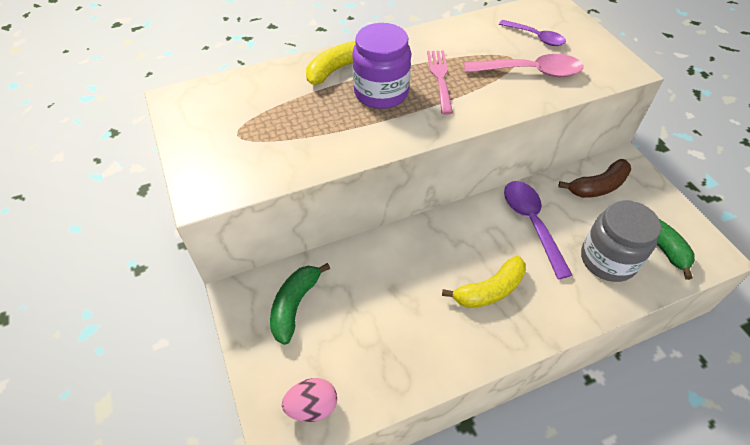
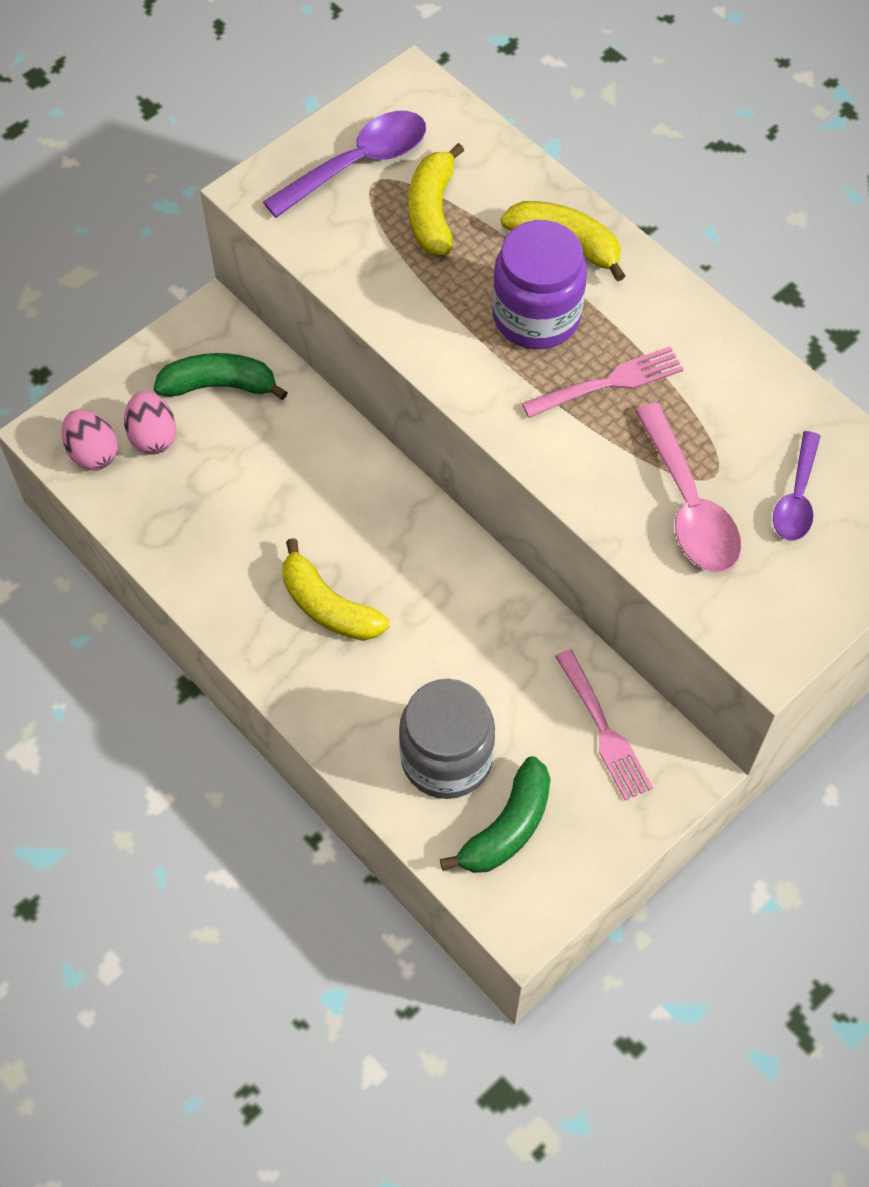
camera: 70 degrees right, 10 degrees up
purple spoon [504,181,572,279] -> purple spoon moved to [263,111,426,218]
brown banana [558,159,631,198] -> pink fork [555,649,653,801]
none -> pink egg [124,391,176,455]
none -> yellow banana [408,143,464,255]

